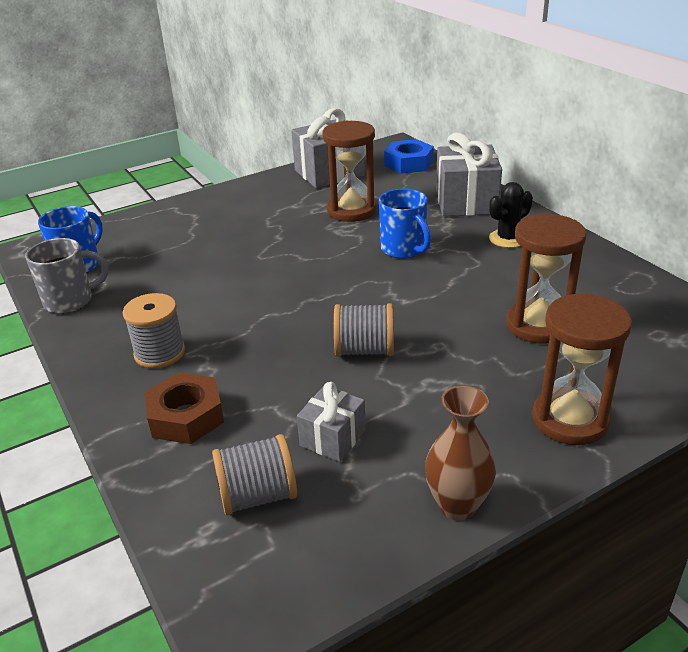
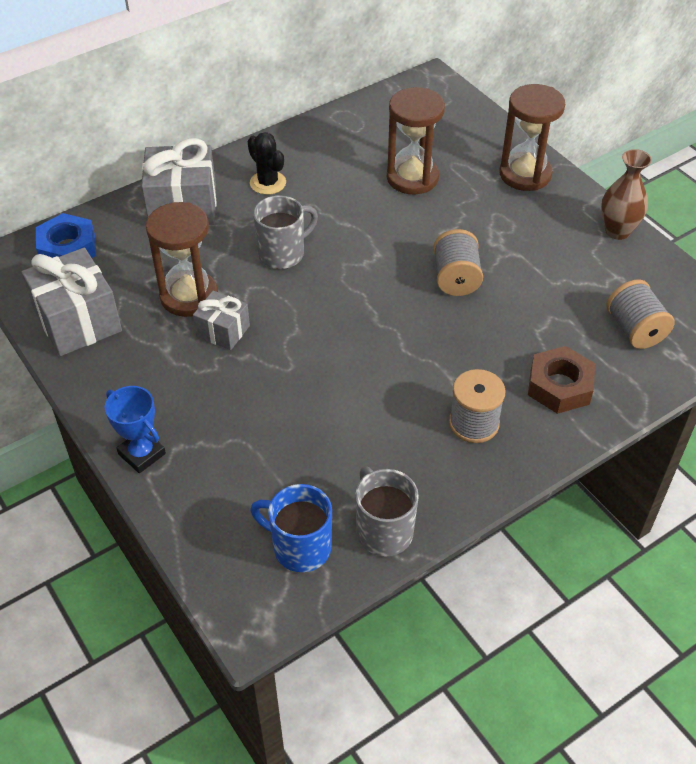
camera: 95 degrees left, 15 degrees up
grey gift [297,382,366,462] -> grey gift moved to [193,291,250,350]
blue mug [379,188,431,259] -> grey mug [253,195,318,269]
none -> blue trophy [105,386,166,473]

